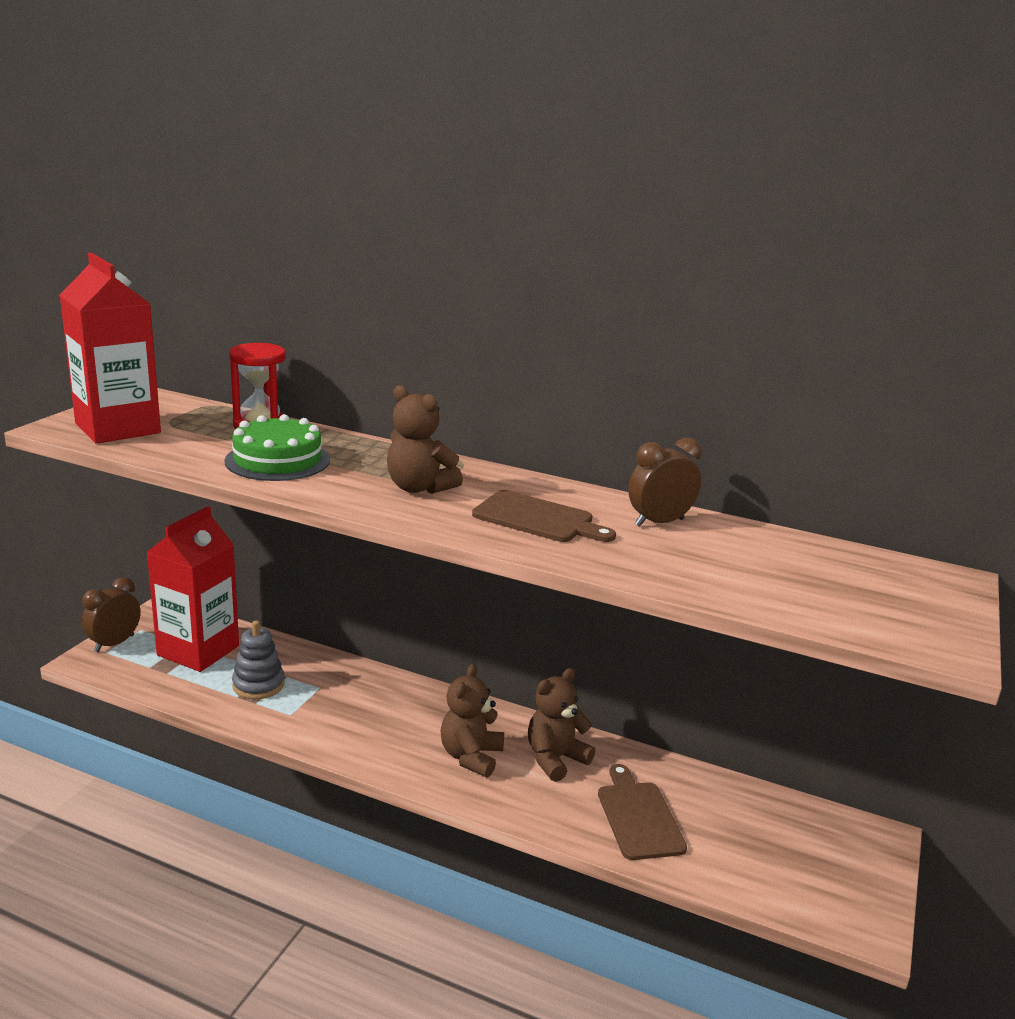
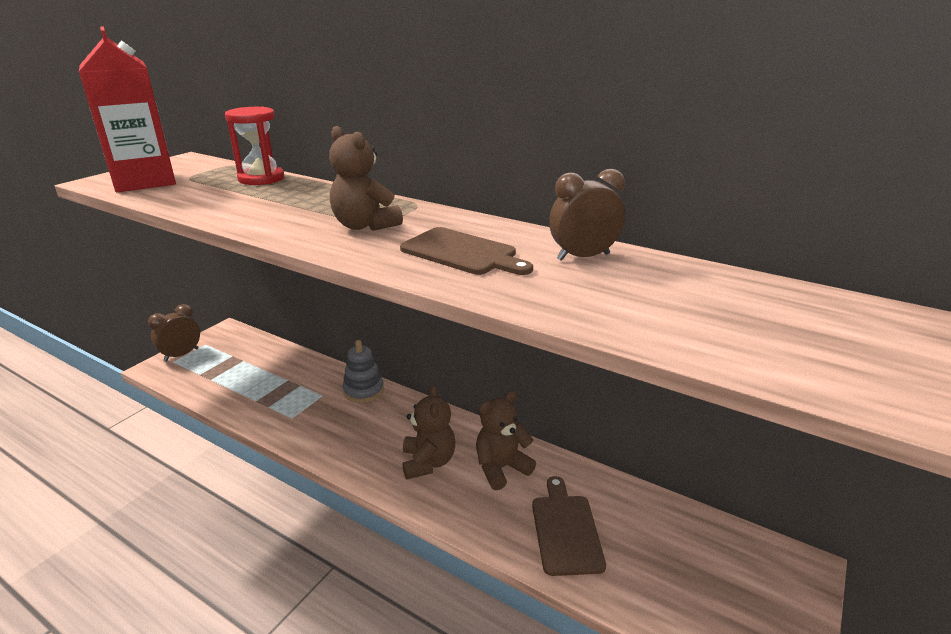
camera: 10 degrees right, 5 degrees up
red carton [147,506,239,672] -> none
green cake [224,414,330,481] -> none
grey stacking toy [232,620,285,699] -> grey stacking toy moved to [342,340,384,403]
brown teddy bear [441,664,504,777] -> brown teddy bear turned 150 degrees clockwise [402,385,456,479]

